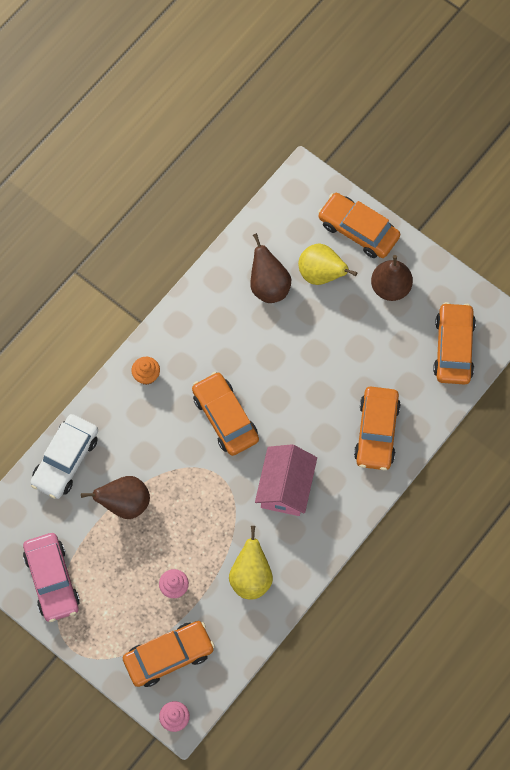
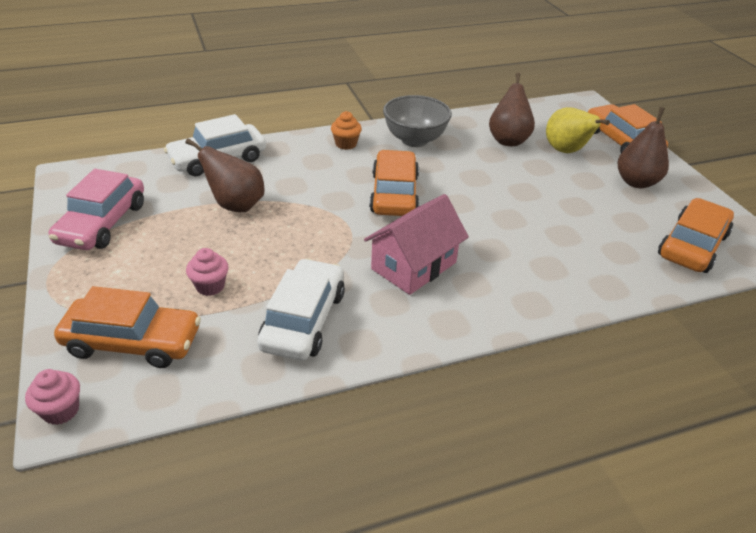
camera: 30 degrees right, 30 degrees down
yellow pear [229,526,273,600] -> white car [257,258,345,361]
orange car [354,387,401,470] -> none
none -> grey bowl [383,95,452,147]

